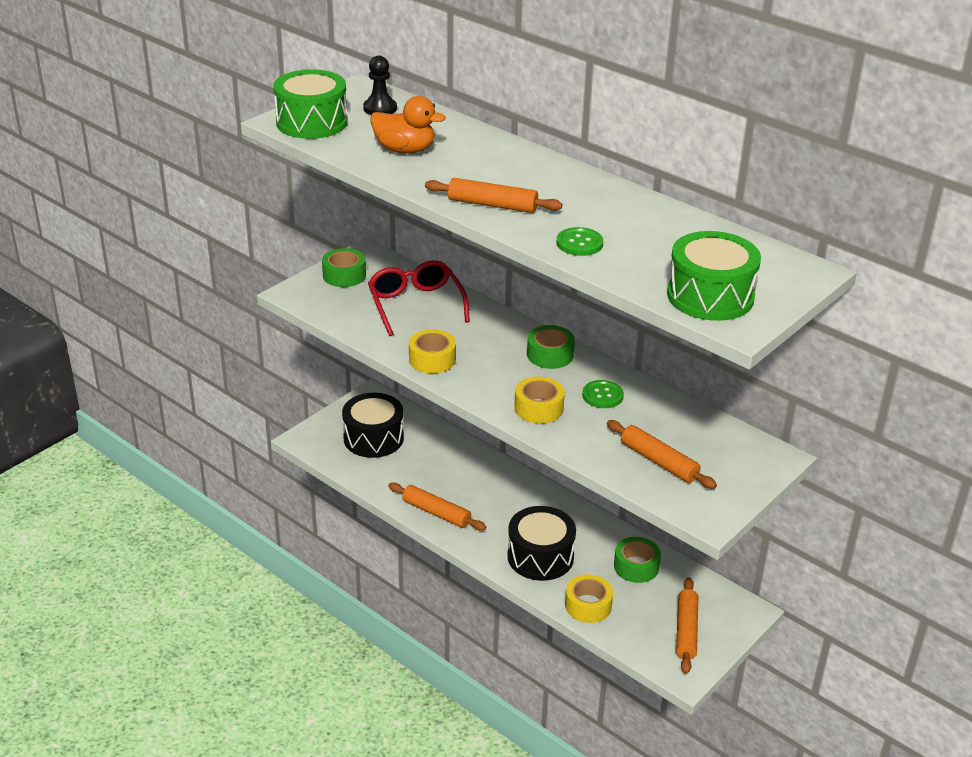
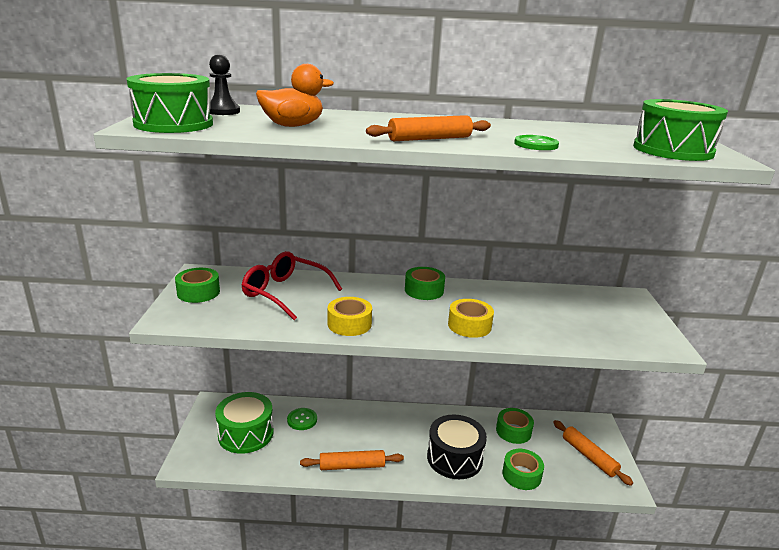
camera: 40 degrees left, 10 degrees down
black drum [342,393,404,458] -> green drum [215,392,273,454]
yellow tape [565,574,613,623] -> green tape [502,449,544,490]
green button [582,380,624,408] -> green button moved to [287,408,317,430]
orange rolling pin [607,420,717,489] -> none

